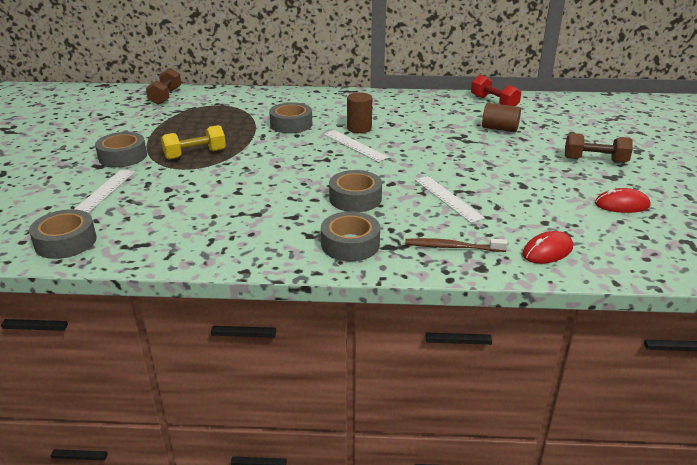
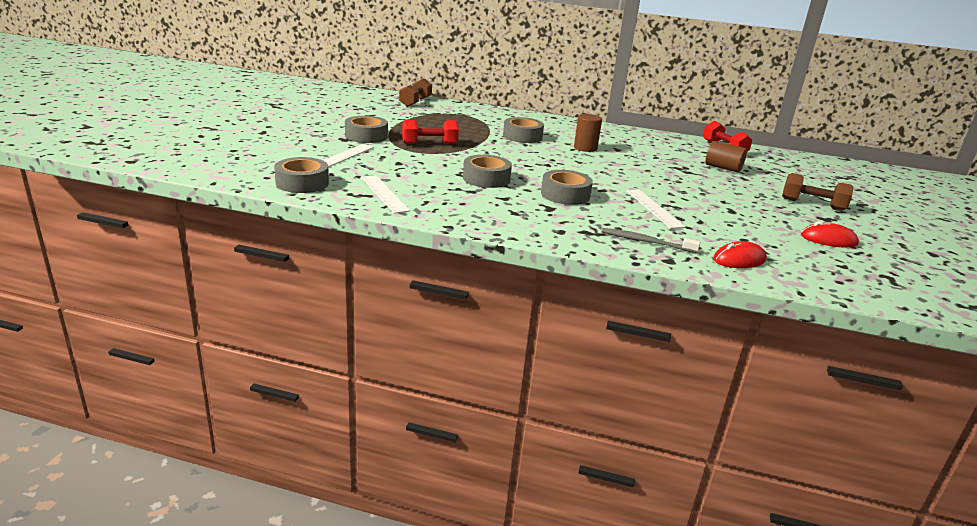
camera: 10 degrees right, 5 degrees down
yellow dumbbell [161,125,226,160] -> red dumbbell [402,120,459,144]
grey tape [321,212,380,261] -> grey tape moved to [463,155,512,188]
white ruler [324,130,389,162] -> white ruler moved to [361,175,410,214]
brown toothbrush [405,238,508,252] -> grey toothbrush [602,228,700,253]

